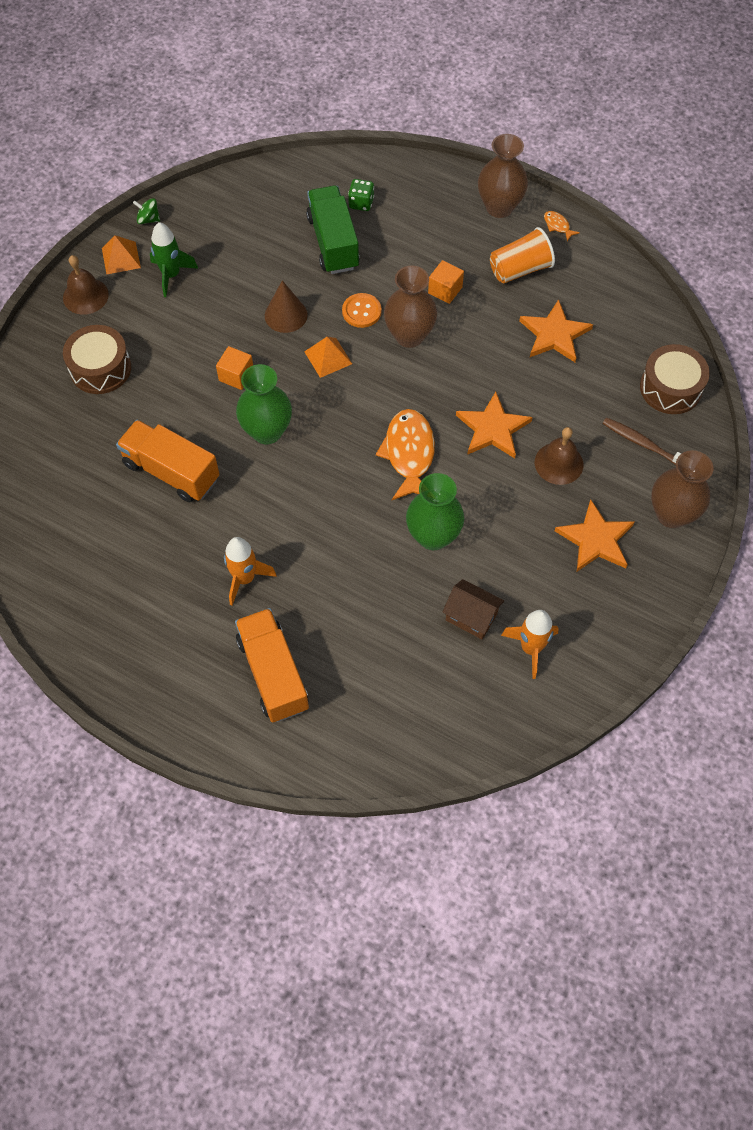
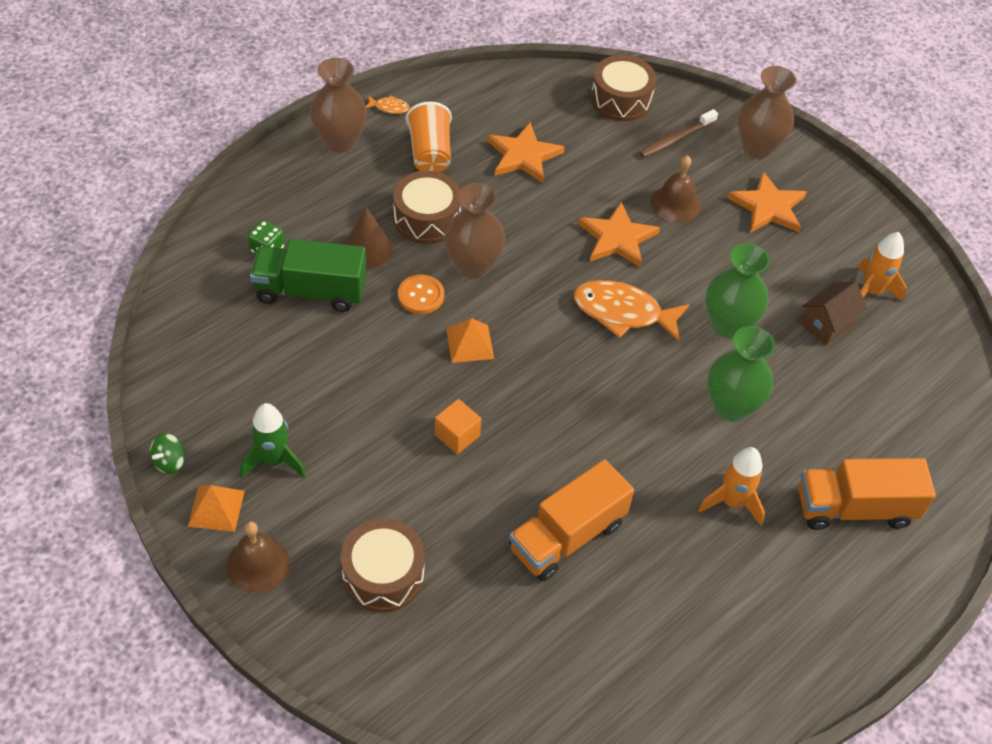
camera: 75 degrees left, 10 degrees down
green vase [236,364,292,444] -> green vase moved to [707,326,775,422]
brown cone [265,280,308,333] -> brown cone moved to [344,207,393,268]
orange cube [428,260,464,304] -> brown drum [393,171,461,244]
orange fish [544,211,580,241] -> orange fish turned 150 degrees counterclockwise [366,95,410,114]

